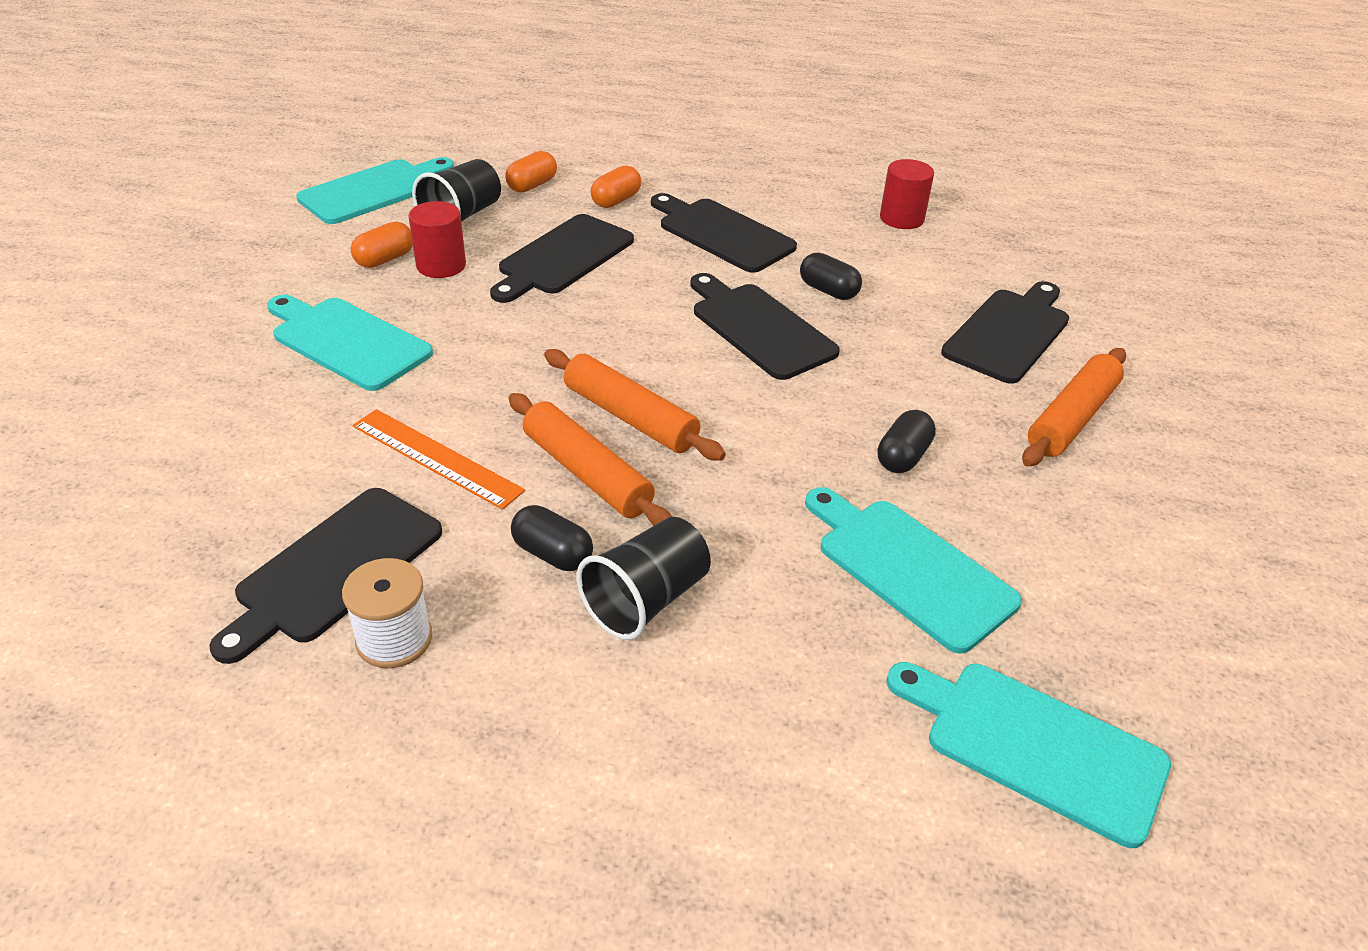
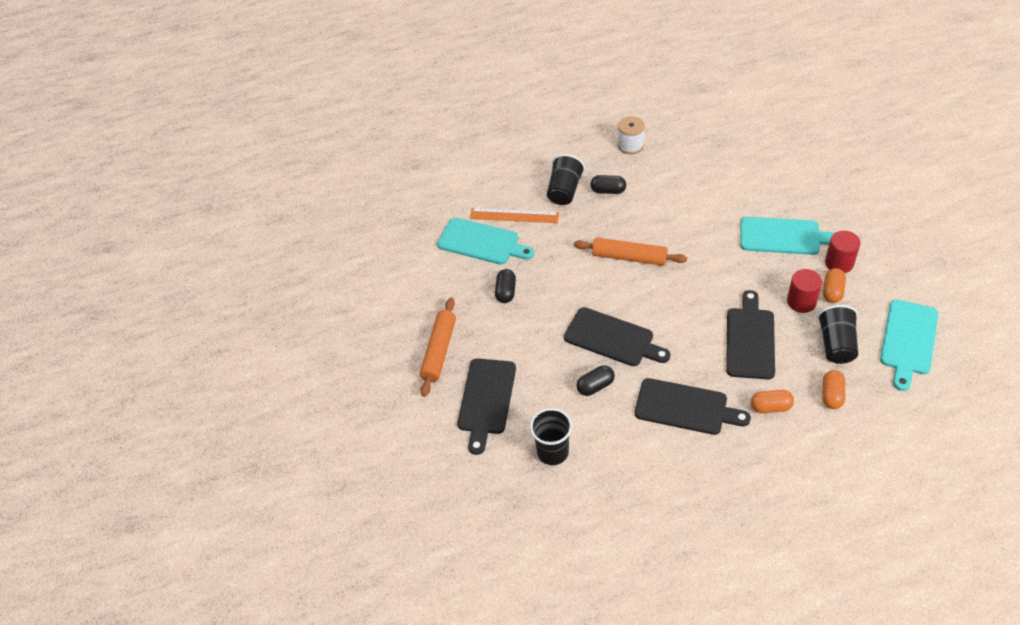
camera: 160 degrees right, 10 degrees up
black cutting board [209,488,442,664] -> none
orange ruler [352,409,525,510] -> orange ruler moved to [470,208,559,223]
orange rolling pin [509,393,672,526] -> none
orange capsule [591,165,641,208] -> orange capsule turned 75 degrees clockwise [751,390,794,413]
black capsule [800,252,862,300] -> black capsule turned 45 degrees counterclockwise [577,365,615,396]
red cylinder [880,159,934,229] -> red cylinder moved to [825,230,860,273]
turquoise cutting board [886,662,1171,848] -> none
none -> black cup [530,408,572,465]

